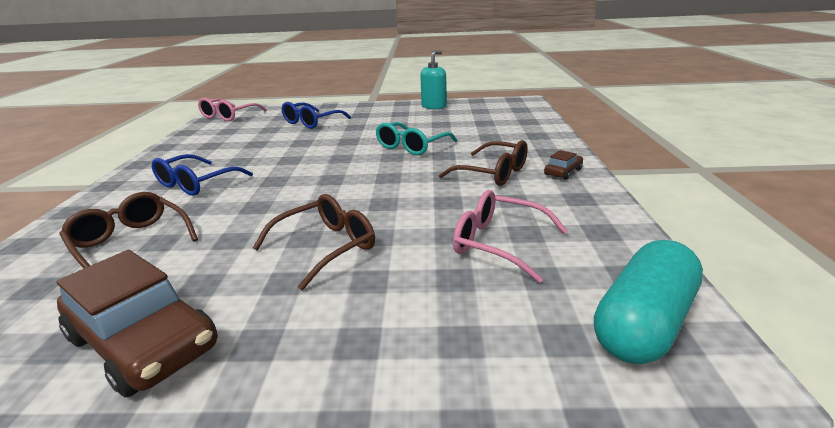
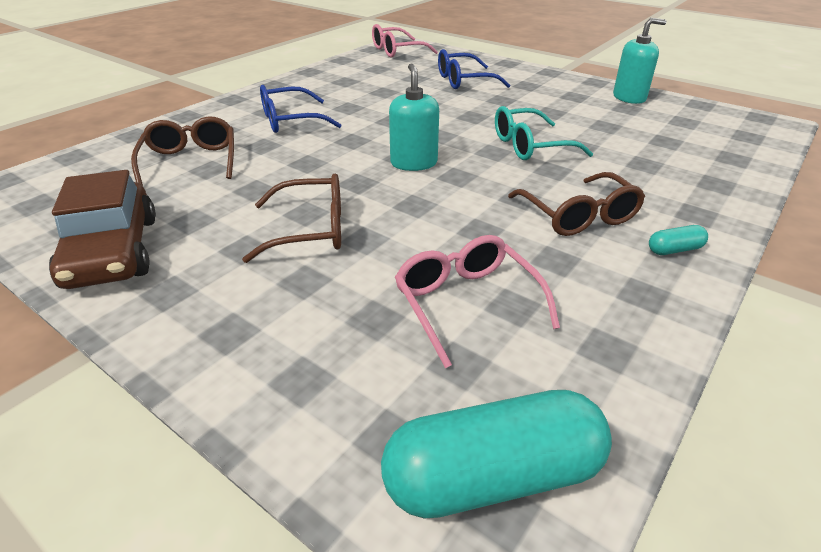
camera: 35 degrees right, 10 degrees up
brown car [544,150,583,180] -> turquoise capsule [649,225,708,255]
none -> turquoise soap dispenser [389,63,439,171]

